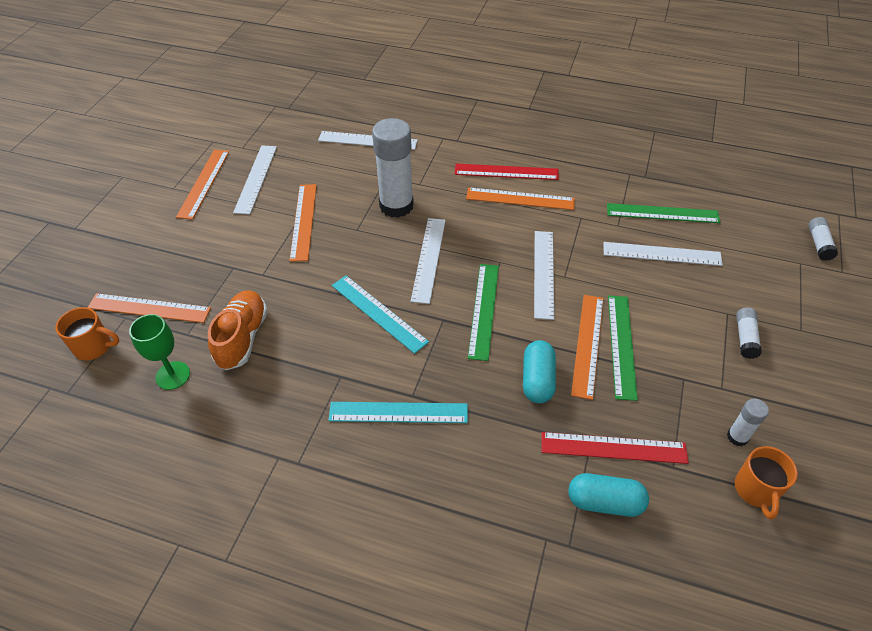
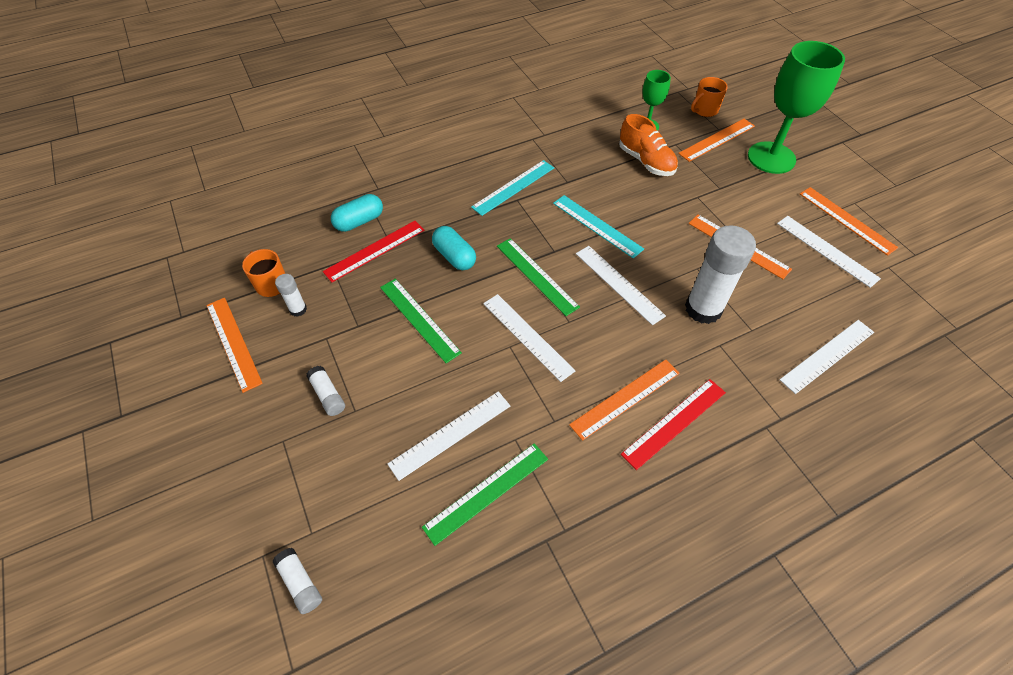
camera: 135 degrees right, 5 degrees up
turquoise ruler [332,276,429,354] -> turquoise ruler turned 45 degrees clockwise [553,195,644,258]
orange ruler [571,295,603,400] -> orange ruler moved to [206,298,263,393]
none -> green goblet [748,41,845,174]

